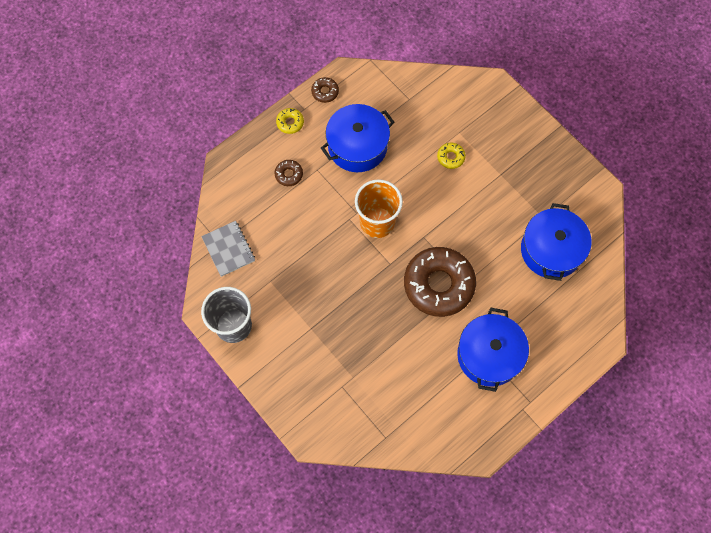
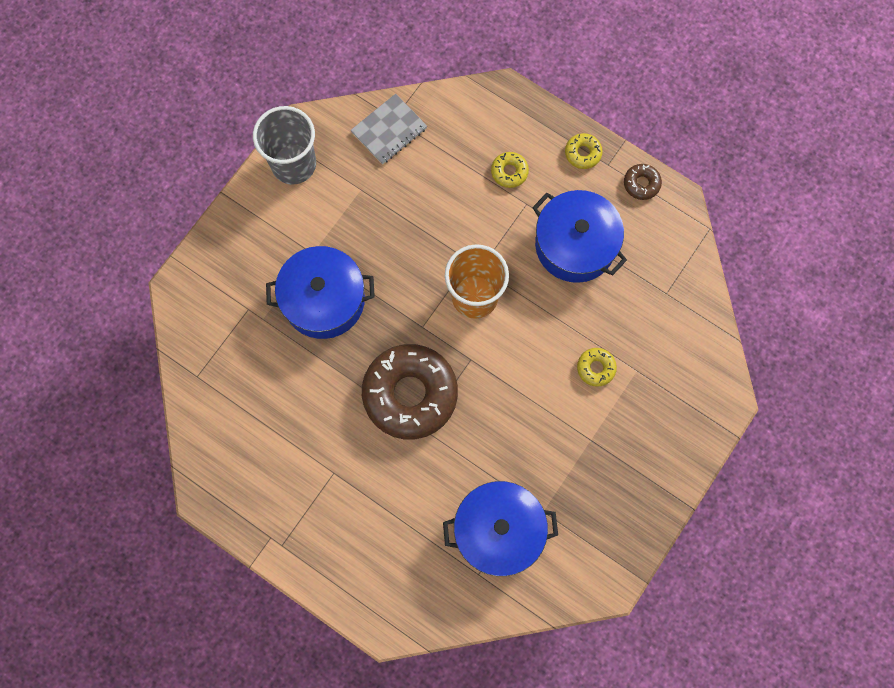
camera: 75 degrees right, 5 degrees up
brown donut [275,160,303,186] -> yellow donut [491,152,529,188]
blue pot [457,308,529,392] -> blue pot moved to [266,246,375,339]

